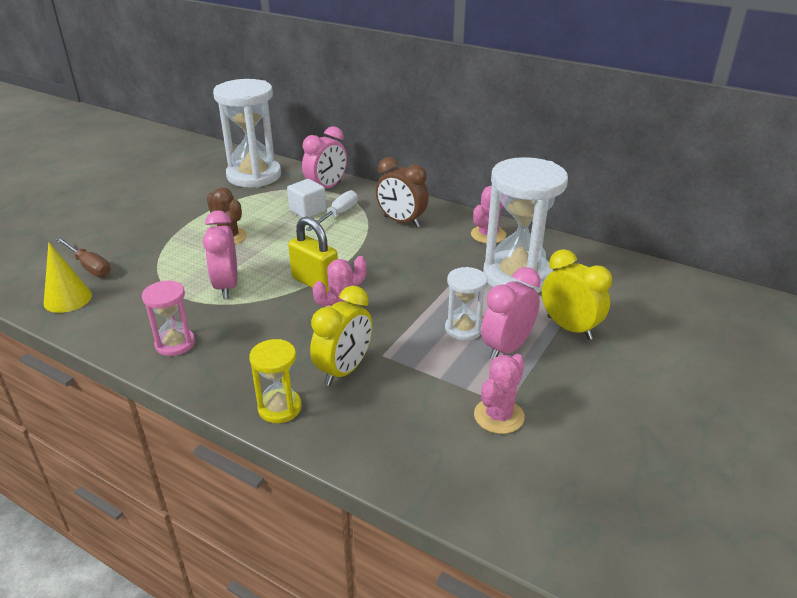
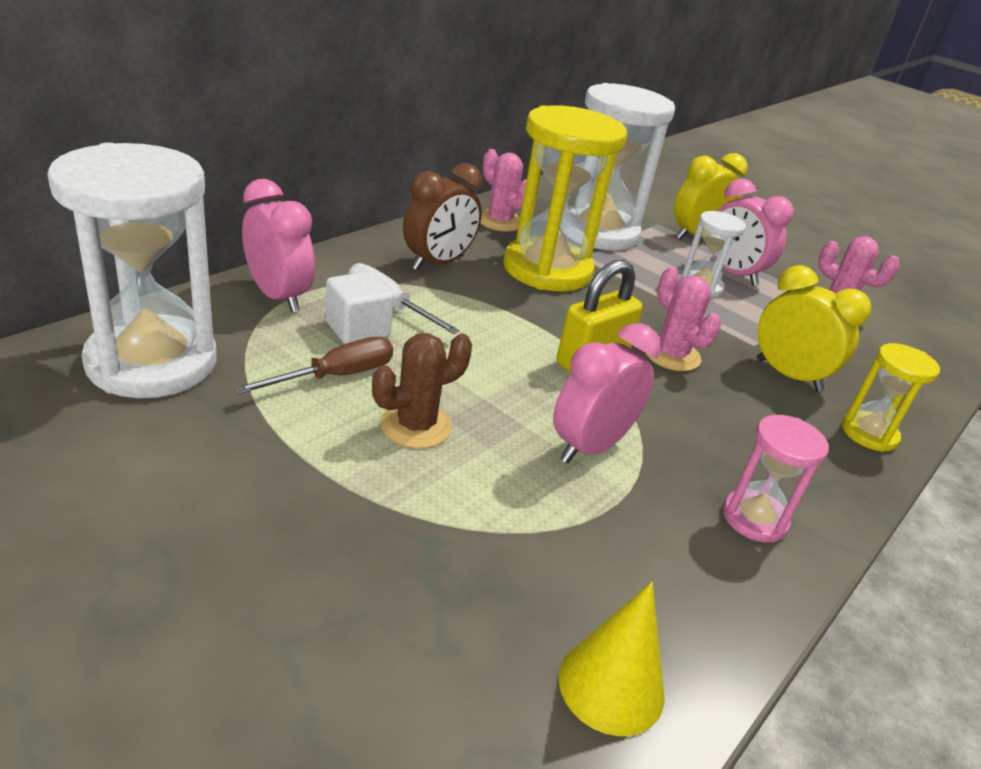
camera: 85 degrees left, 0 degrees up
brown screwdriver [56,238,111,277] -> brown screwdriver moved to [234,337,393,395]
pink clock [203,210,238,299] -> pink clock turned 135 degrees clockwise [553,323,661,463]
none -> yellow hourglass [503,105,627,292]

